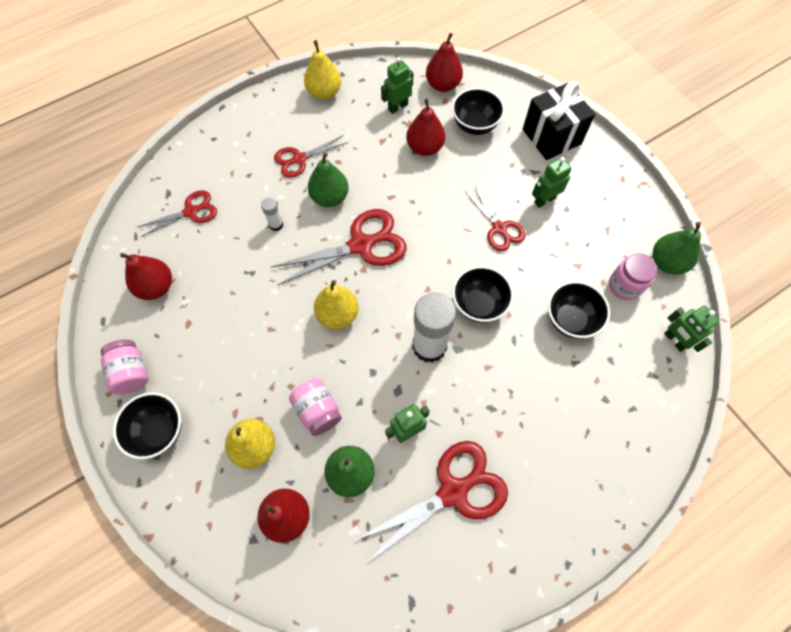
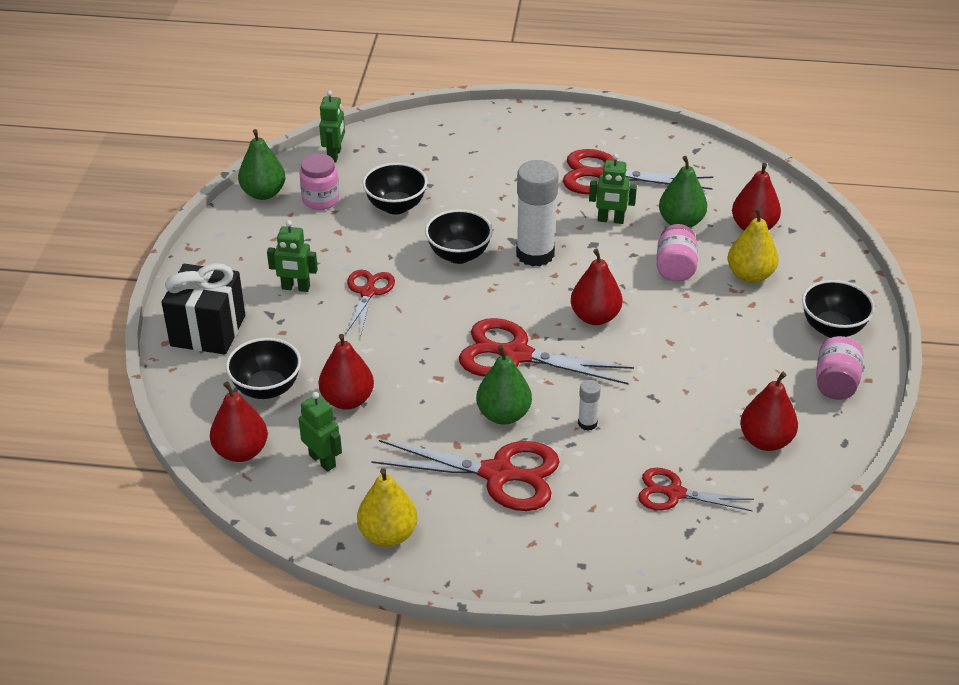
camera: 140 degrees left, 25 degrees down
red scissors [274,135,348,178] -> red scissors [371,440,560,511], size x1.66
yellow pear [314,280,358,329] -> red pear [571,249,622,325]
green robot [381,57,414,114] -> green robot turned 135 degrees counterclockwise [299,392,342,472]

